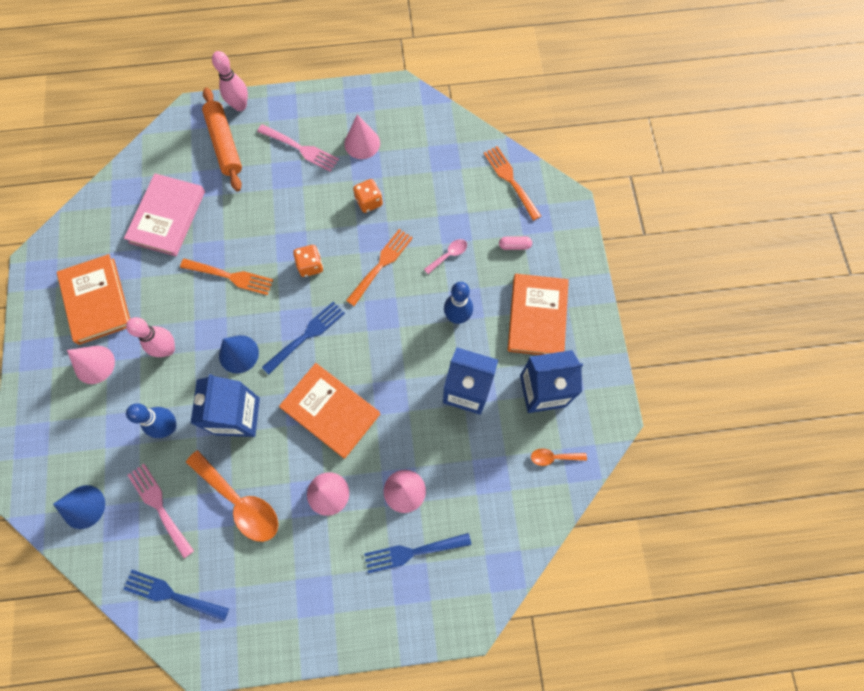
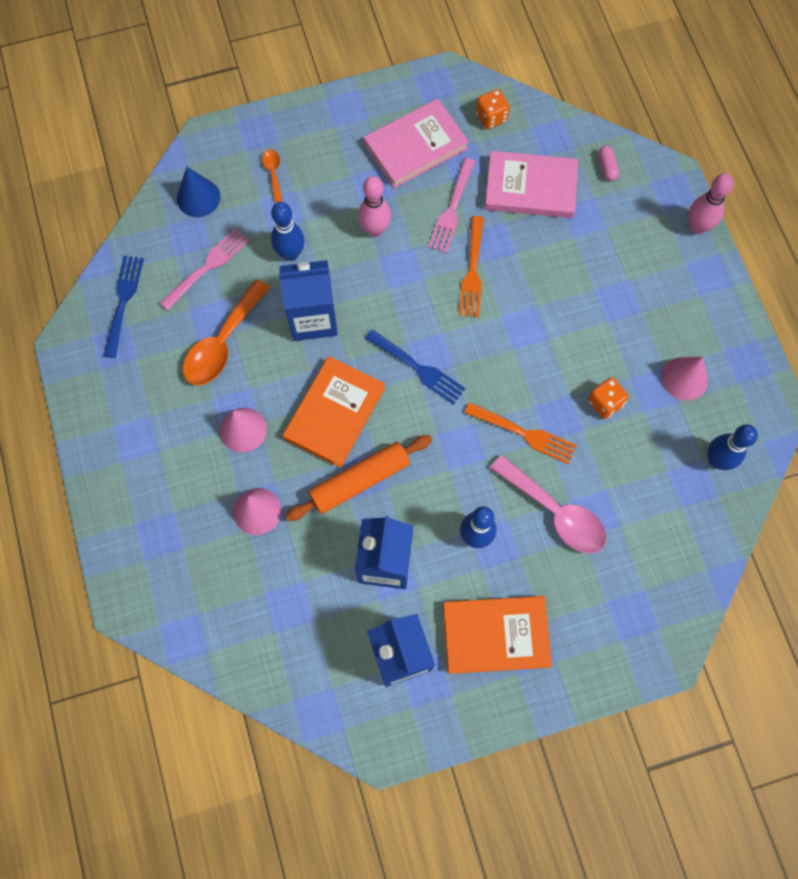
camera: 80 degrees right, 0 degrees up
orange book [57,254,130,345] -> pink book [364,99,469,188]
pink cone [67,346,115,384] -> none
orange rolling pin [202,87,242,191] -> orange rolling pin moved to [285,435,432,521]
blue cone [219,335,259,374] -> none
pink fork [257,124,339,172] -> pink fork moved to [428,158,476,253]
orange dice [293,245,323,277] -> orange dice moved to [476,89,510,129]
blue fork [364,533,471,573] -> none
pink spoon [424,239,467,274] -> pink spoon [490,455,607,554], size x2.09
orange fork [484,146,541,221] -> none
pink capsule [499,236,532,250] -> pink capsule moved to [598,146,619,181]
orange spoon [531,449,587,466] -> orange spoon moved to [262,149,282,202]
none -> blue bowling pin [707,424,758,470]

